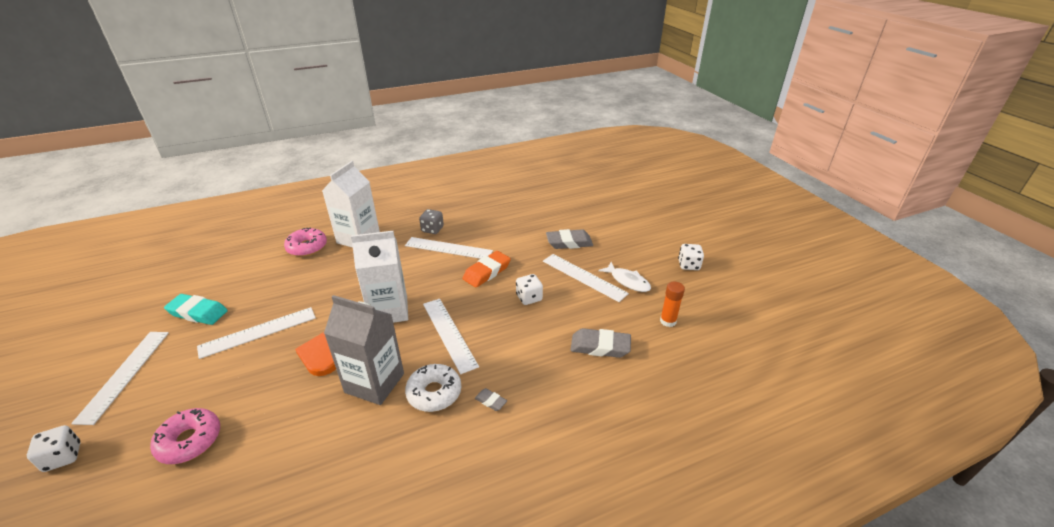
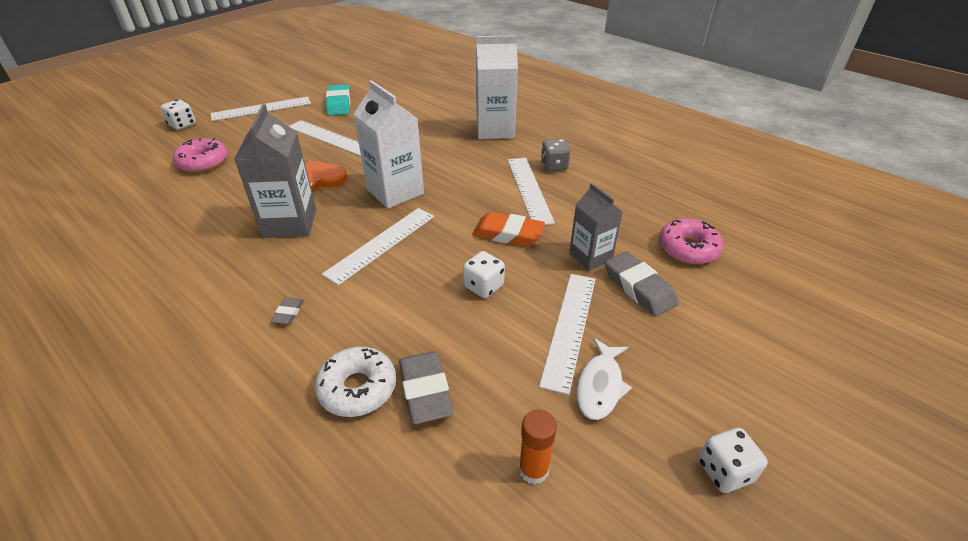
camera: 65 degrees right, 5 degrees up
pink donut [284,227,327,257] -> pink donut moved to [659,218,723,264]
white donut [405,364,461,412] -> white donut moved to [315,347,396,417]
none -> grey carton [569,183,623,271]

